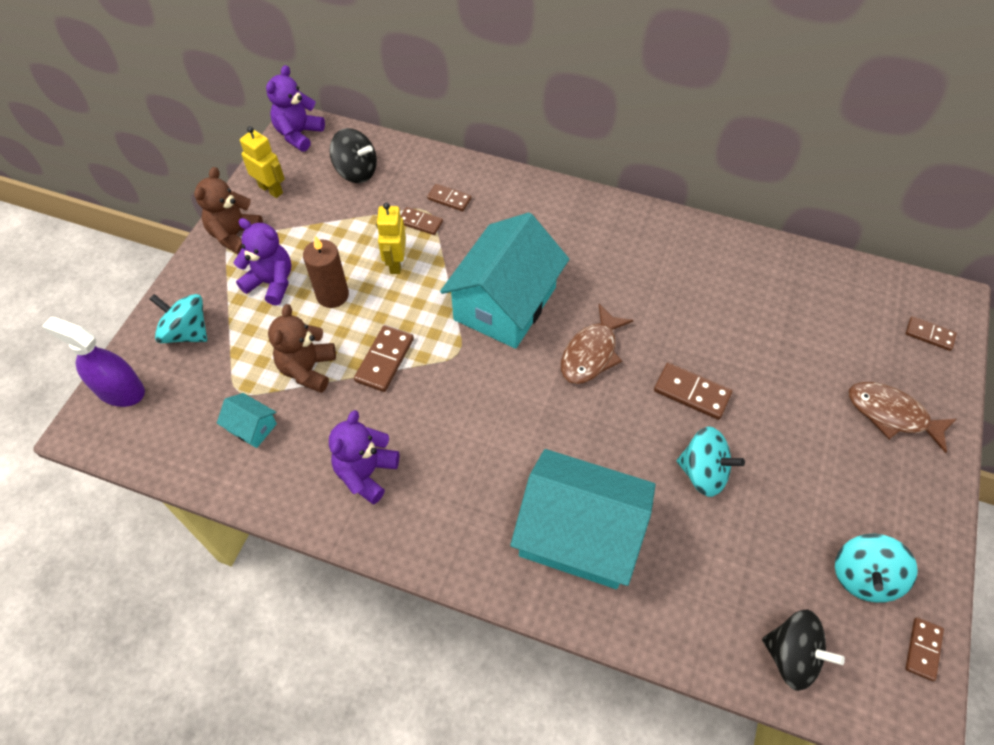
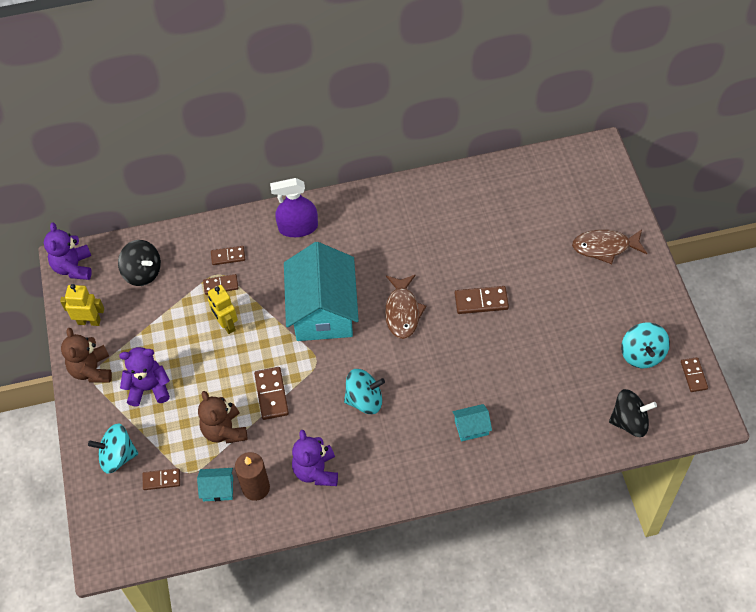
camera: 30 degrees left, 0 degrees up
purple spray bottle [42,317,145,407] -> purple spray bottle moved to [270,178,318,237]
brown candle [303,236,349,308] -> brown candle moved to [235,452,270,501]
black spinning top [329,128,377,183] -> black spinning top turned 45 degrees clockwise [118,240,161,286]
turquoise house [510,449,656,589] -> turquoise house [452,404,492,442], size x0.41
turquoise spinning top [677,427,745,497] -> turquoise spinning top moved to [344,369,385,414]
brown domino [905,316,957,351] -> brown domino moved to [143,468,180,490]

